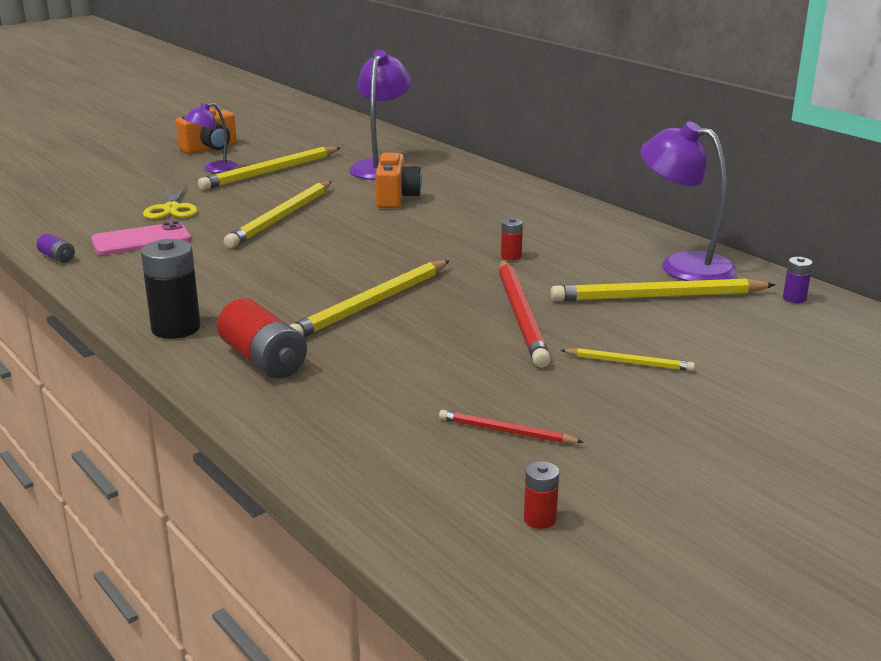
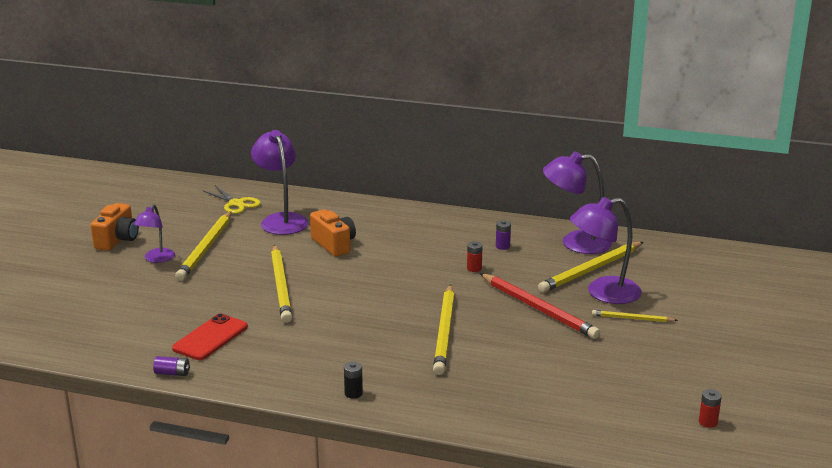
camera: 35 degrees left, 0 degrees up
pink phone [91,221,191,255] -> red phone [172,314,248,360]
black battery [141,239,201,339] -> black battery [344,361,363,399], size x0.50
yellow scissors [143,184,198,219] -> yellow scissors moved to [202,185,261,214]
red battery [217,298,307,379] -> none
red pencil [439,410,583,443] -> none
yellow pencil [560,348,695,371] -> yellow pencil turned 150 degrees counterclockwise [592,310,678,322]
purple battery [783,257,813,303] -> purple battery moved to [496,220,511,250]
none -> purple lamp [570,197,642,304]

